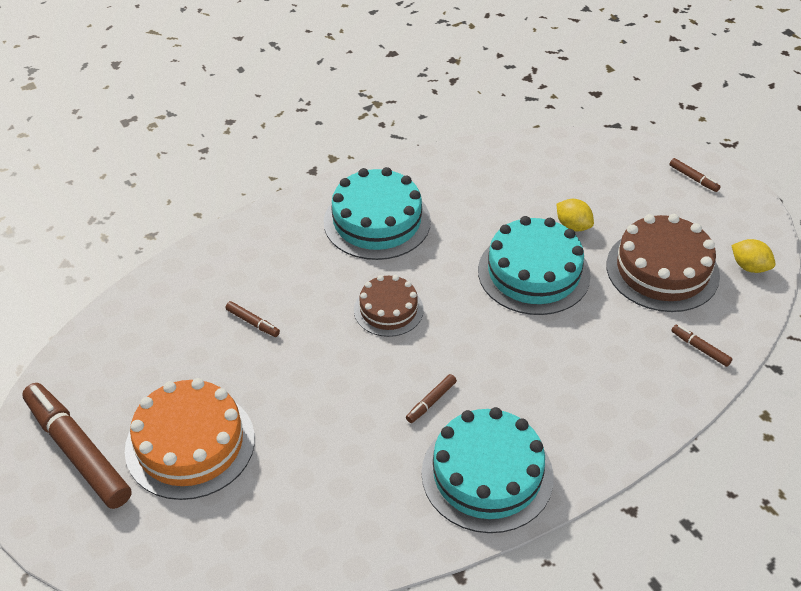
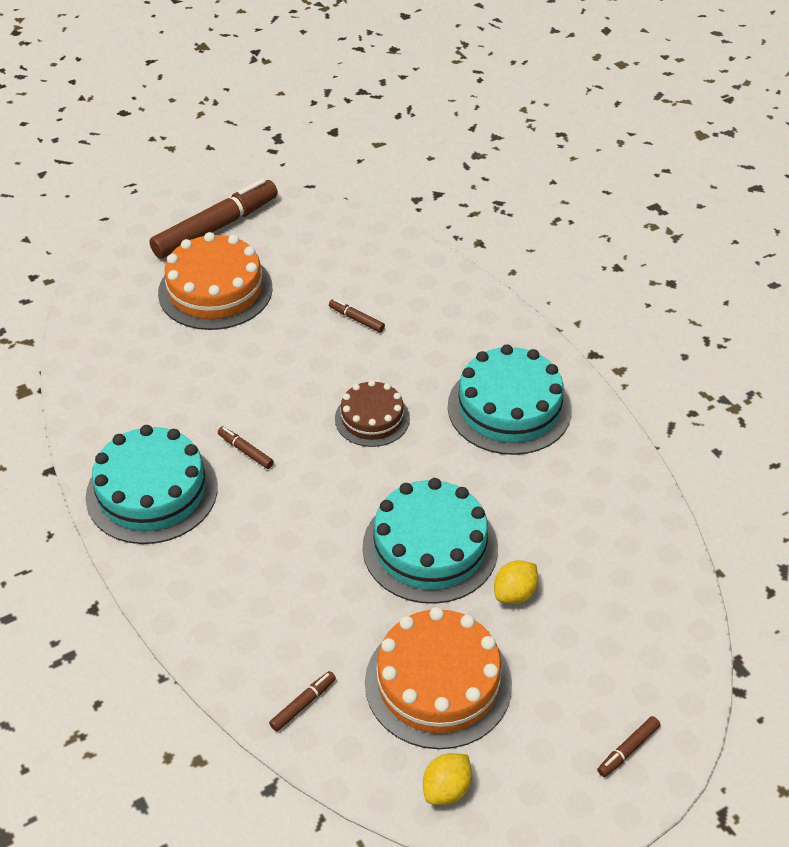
camera: 90 degrees right, 0 degrees up
brown marker [225,301,280,337] -> brown marker turned 90 degrees clockwise [329,299,385,332]
brown cake [606,214,720,312] -> orange cake [365,607,512,749]

